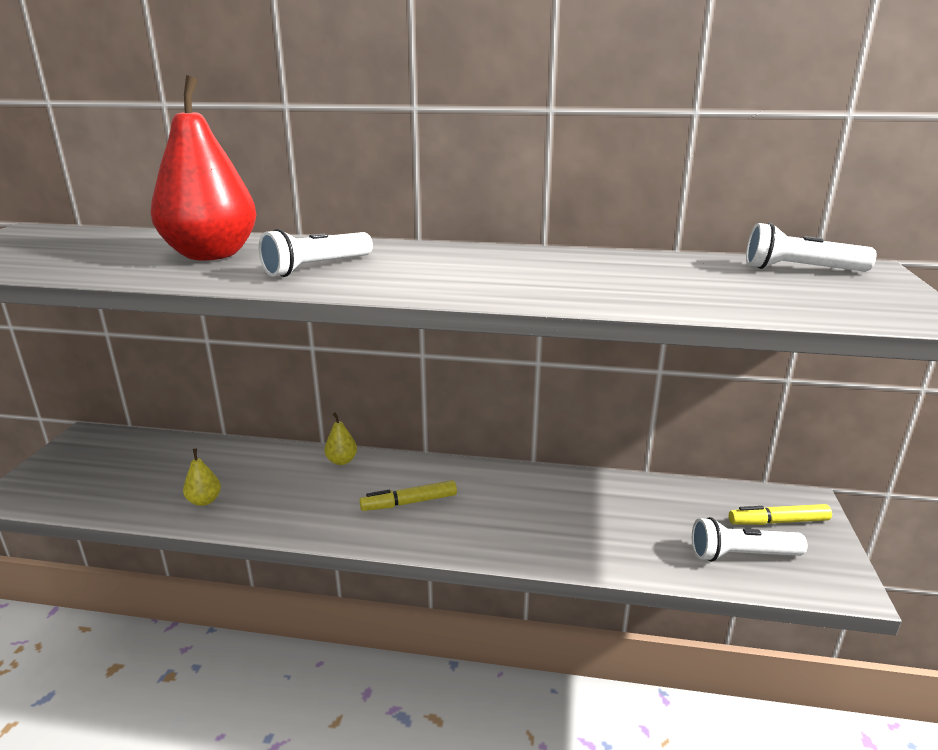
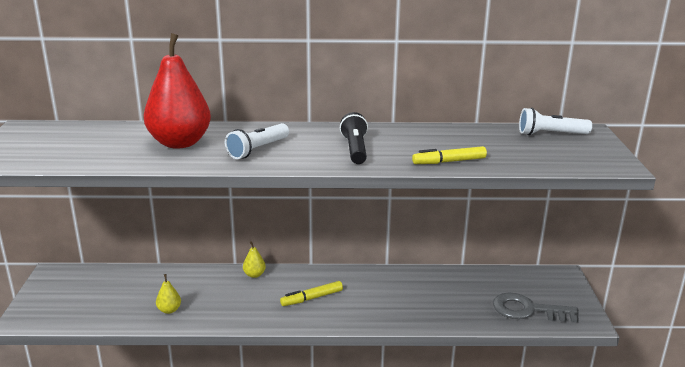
camera: 10 degrees left, 0 degrees up
white flashlight [692,517,807,562] -> grey key [493,293,579,323]
yellow marker [729,504,832,525] -> yellow marker moved to [412,146,487,164]
none -> black flashlight [340,112,368,164]

